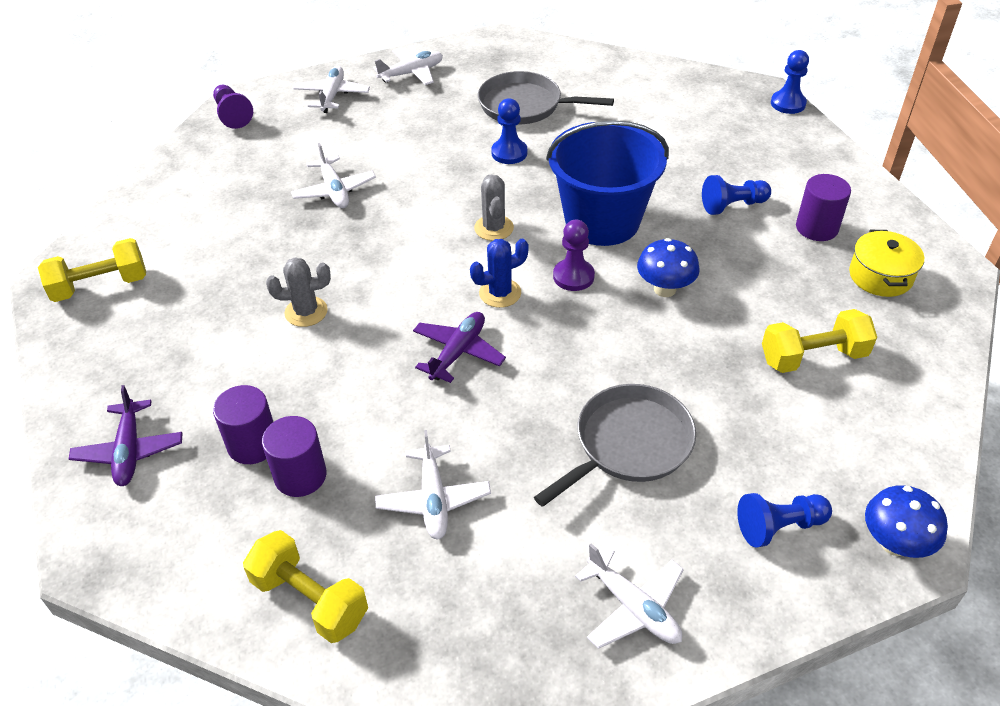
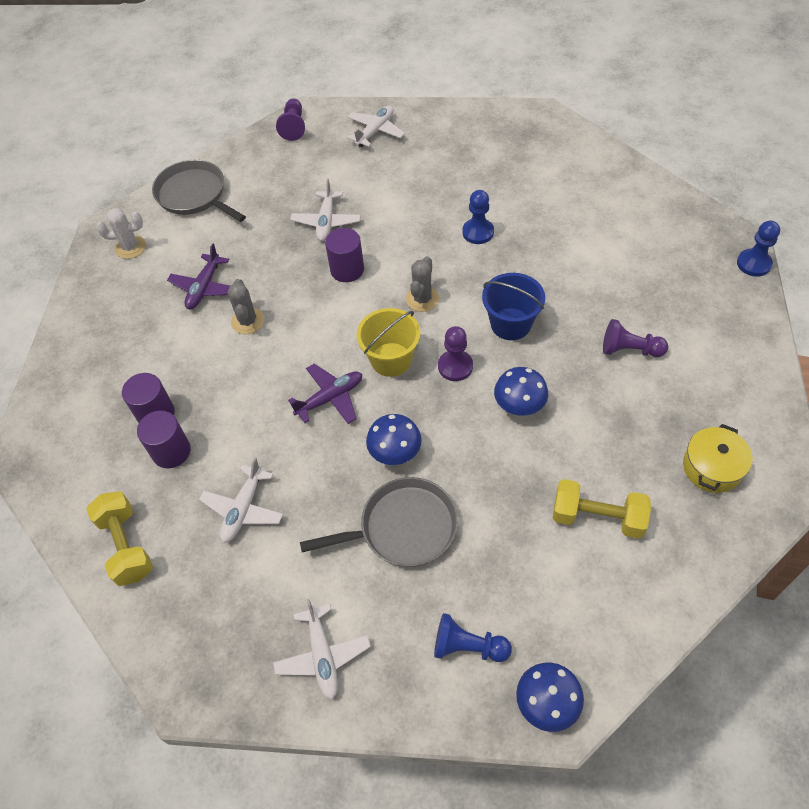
camera: 30 degrees right, 10 degrees up
yellow dumbbell [38,238,146,302] -> white cactus [96,208,146,259]
purple plane [69,385,183,486] -> purple plane moved to [167,244,230,309]
grey cactus [266,257,331,327] -> grey cactus turned 60 degrees clockwise [228,279,264,334]
white plane [373,48,443,85] -> none
blue cactus [470,239,529,308] -> yellow bucket [357,308,421,377]
grey pan [478,71,614,124] -> grey pan moved to [152,160,246,222]
blue bucket [546,120,669,246] -> blue bucket [482,273,545,340], size x0.62
blue pawn [702,175,771,215] -> purple pawn [603,319,668,357]
purple cylinder [796,174,851,241] -> purple cylinder moved to [325,228,364,282]
none -> blue mushroom [366,414,422,465]

